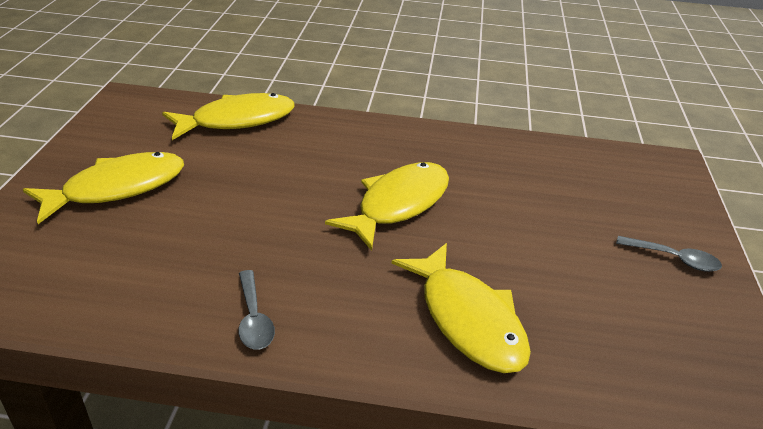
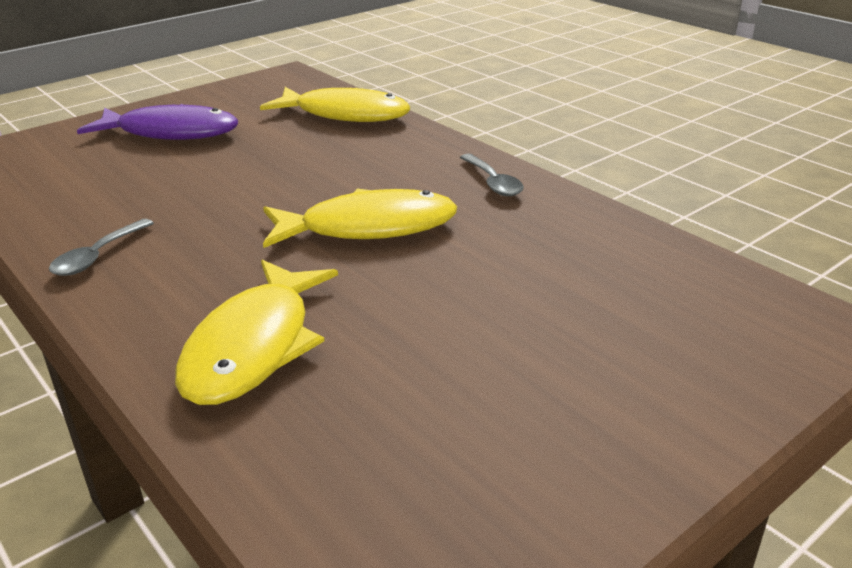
camera: 45 degrees right, 5 degrees down
yellow fish [23,152,184,224] -> purple fish [77,104,238,140]
grey spoon [616,236,722,272] -> grey spoon moved to [460,154,524,196]

